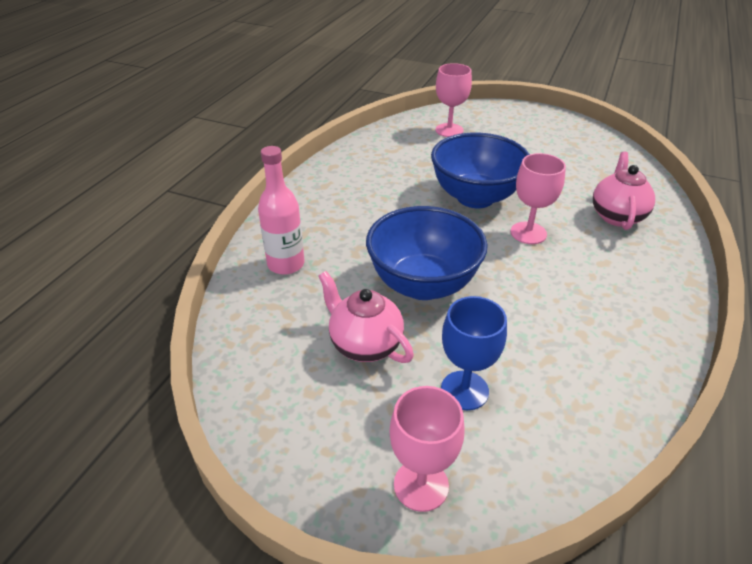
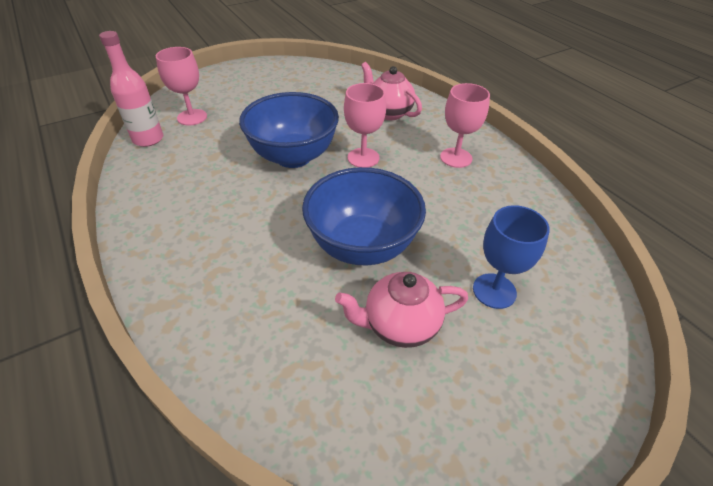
camera: 55 degrees left, 5 degrees up
pink bottle [258,146,305,275] -> pink bottle moved to [99,31,163,147]
pink goblet [389,386,465,512] -> pink goblet moved to [440,83,490,168]

